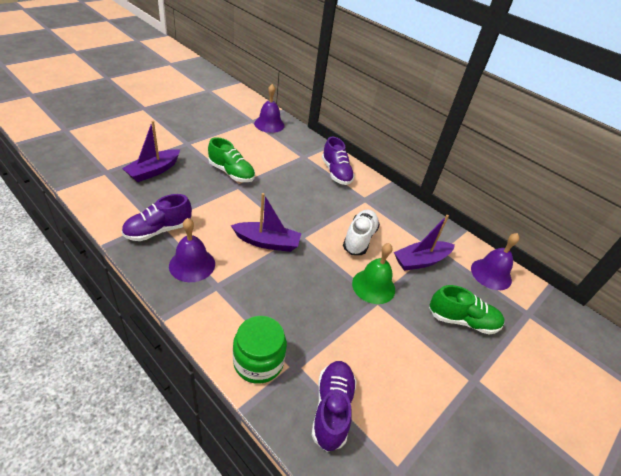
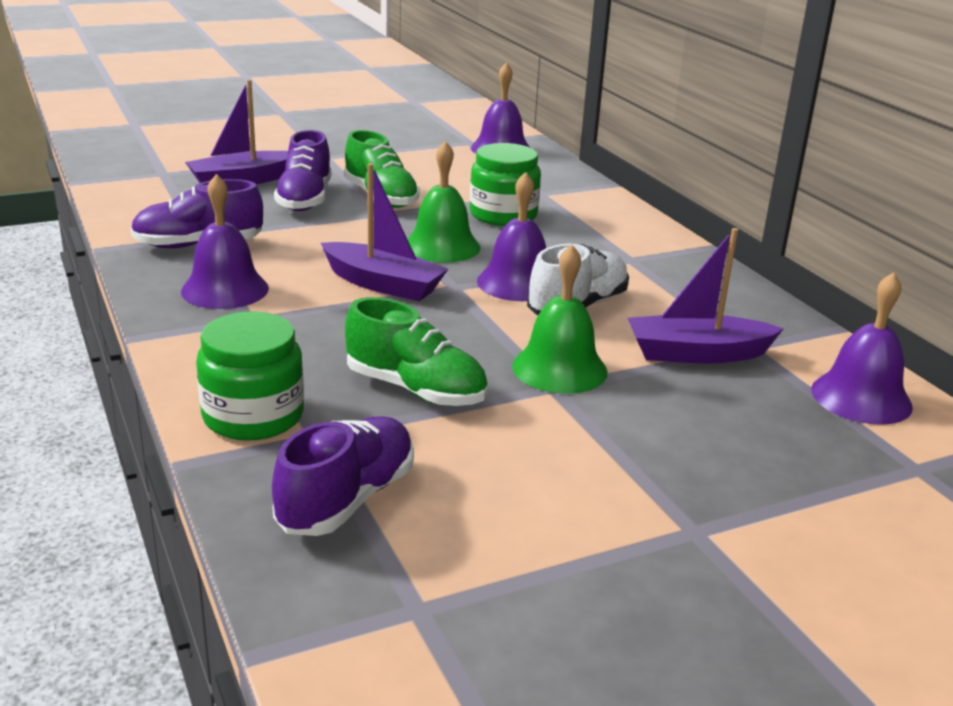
camera: 25 degrees right, 15 degrees down
purple shoe [322,137,355,185] -> purple shoe moved to [274,130,331,211]
green shoe [429,285,505,335] -> green shoe moved to [345,297,488,406]
none -> green bell [408,141,480,263]
none -> green jar [470,143,541,226]
none -> purple bell [477,172,546,301]

